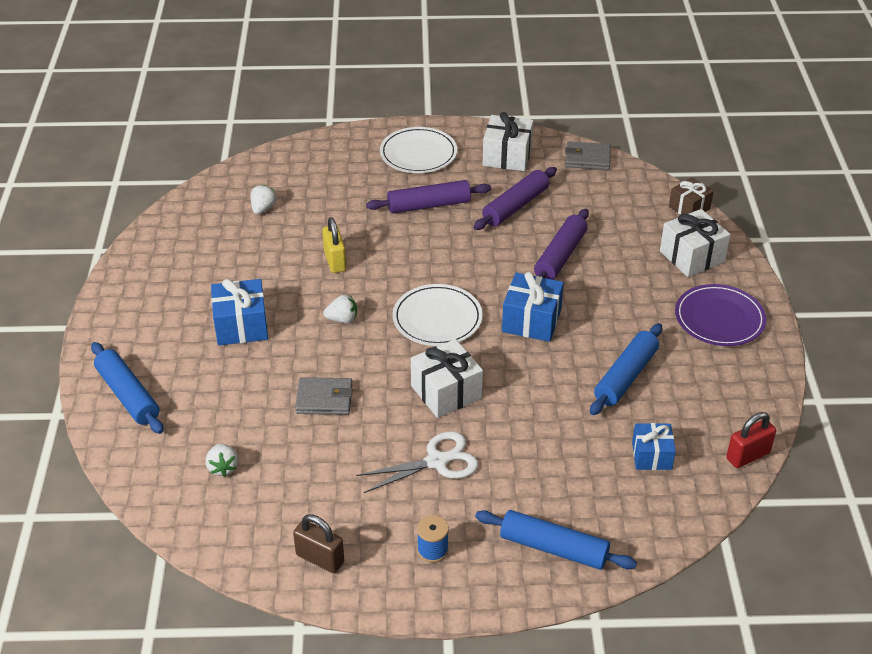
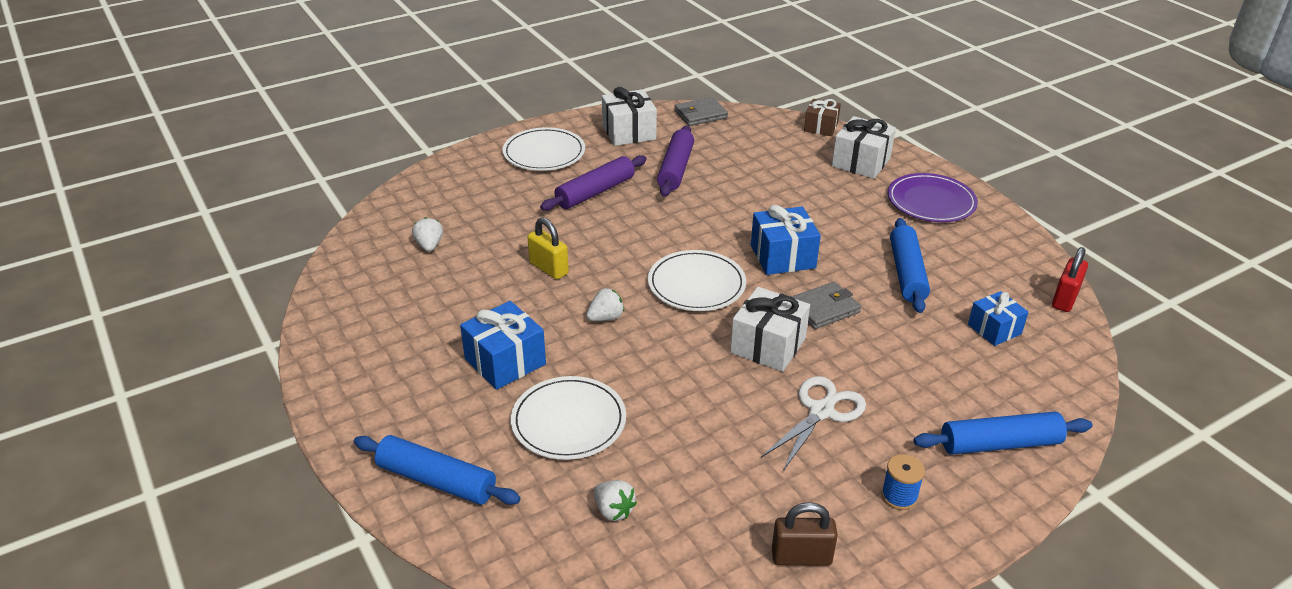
camera: 30 degrees left, 5 degrees down
grey wallet [295,377,353,415] -> grey wallet moved to [791,282,861,329]
purple rolling pin [534,209,589,280] -> none
none -> white plate [511,376,626,460]

